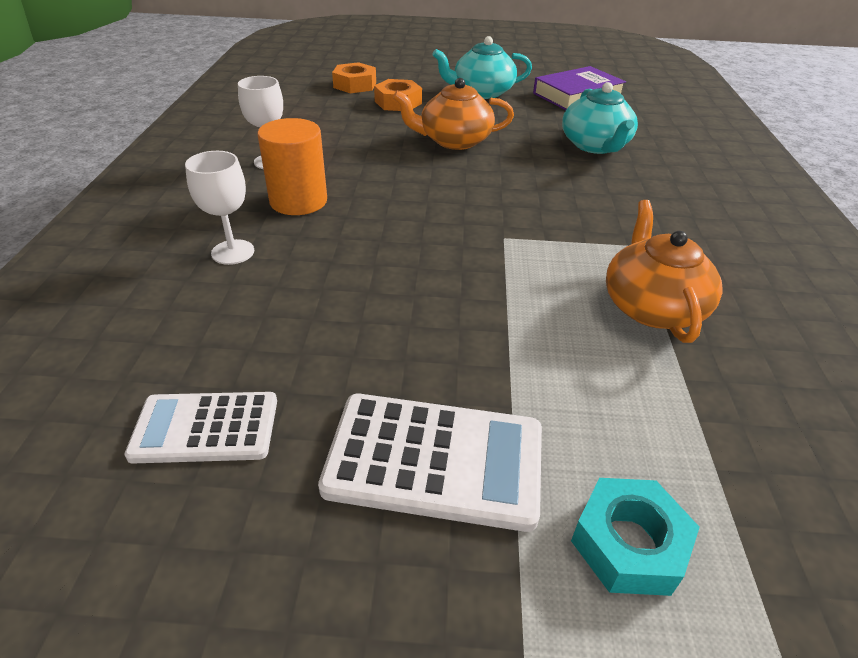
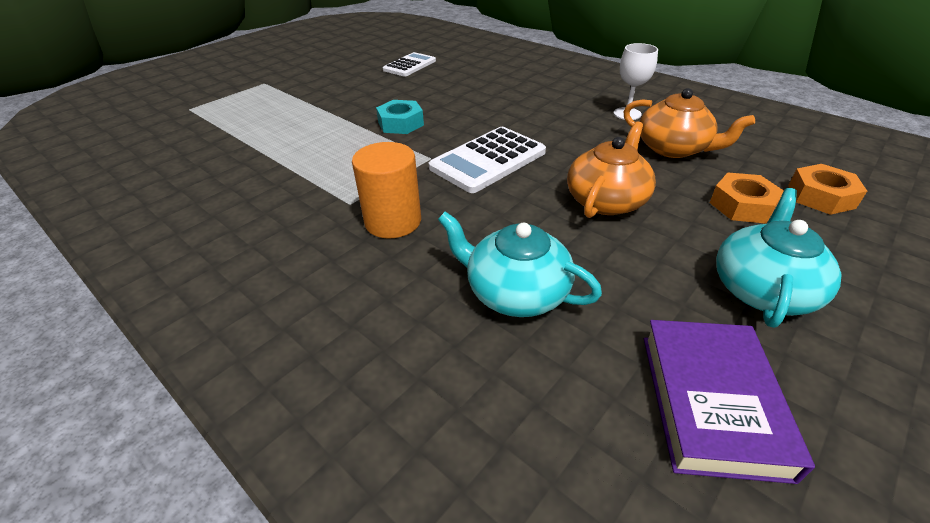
camera: 130 degrees right, 0 degrees up
white goblet [185,151,254,265] -> none
orange cylinder [257,118,327,215] -> orange cylinder moved to [352,142,421,238]
white calculator [318,394,542,532] -> white calculator moved to [429,127,546,193]
turquoise nut [571,478,700,596] -> turquoise nut moved to [376,100,424,134]
orange teapot [606,200,722,343] -> orange teapot moved to [623,88,755,158]

